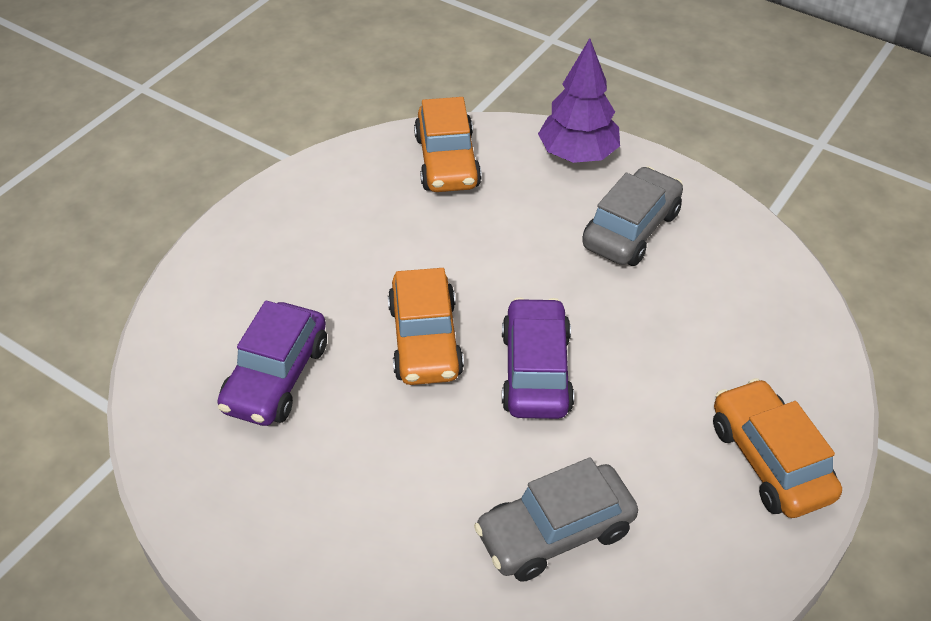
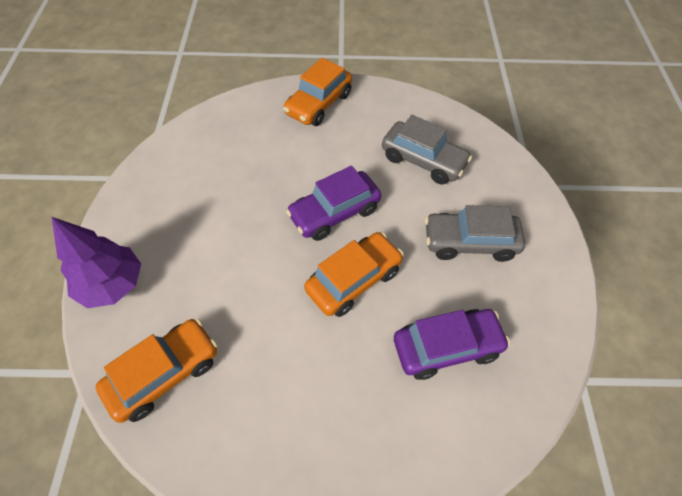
camera: 125 degrees left, 10 degrees up
grey car [582,166,683,266] -> grey car moved to [425,205,525,262]

